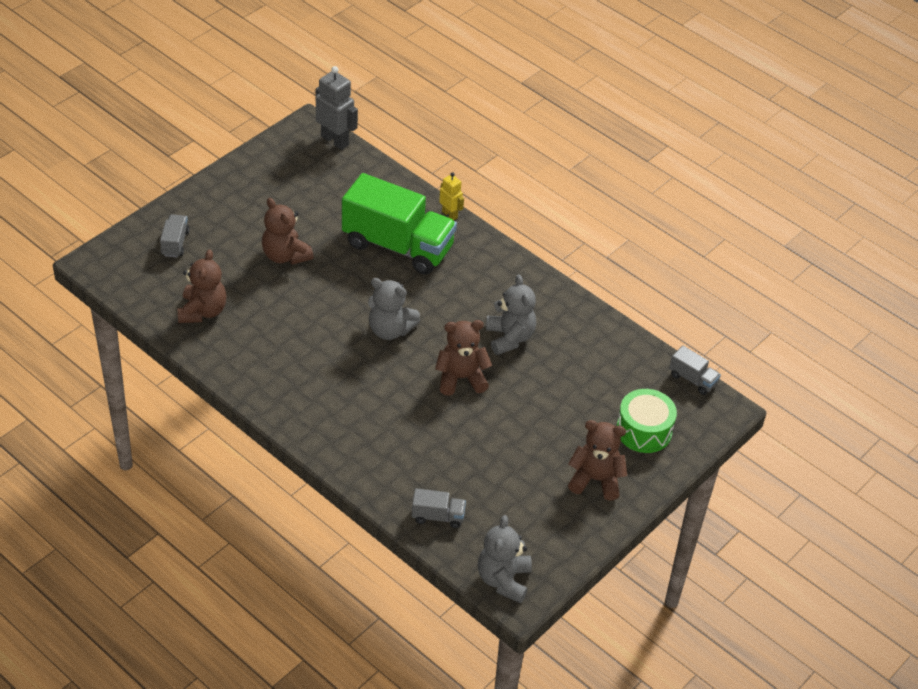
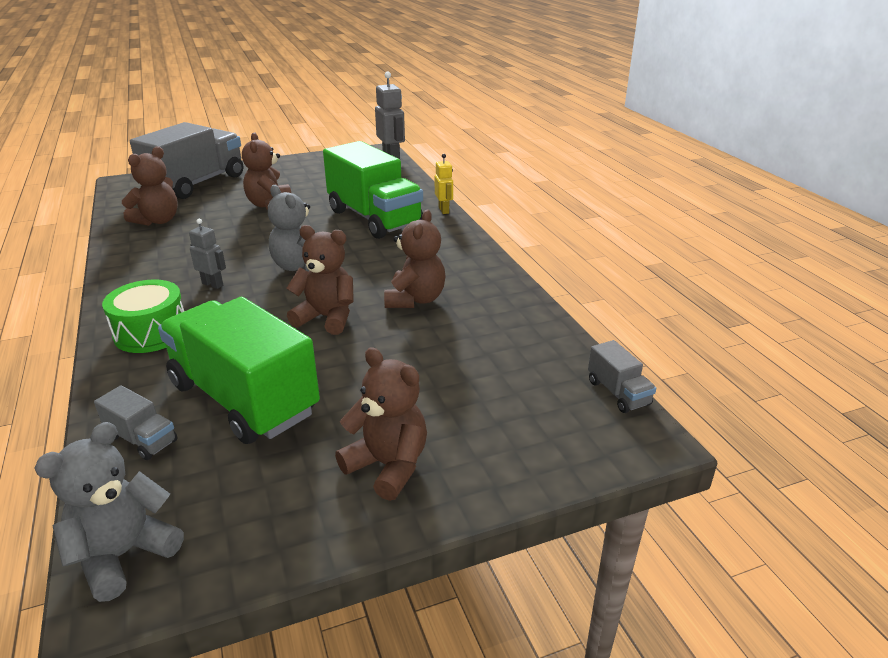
camera: 30 degrees right, 15 degrees down
grey truck [160,214,189,257] -> grey truck [130,122,243,199], size x2.37
grey teddy bear [486,275,536,355] -> brown teddy bear [384,209,446,308]
green drum [617,389,677,453] -> green drum moved to [102,280,184,353]
none -> green truck [158,297,320,444]
none -> grey robot [189,219,226,289]

